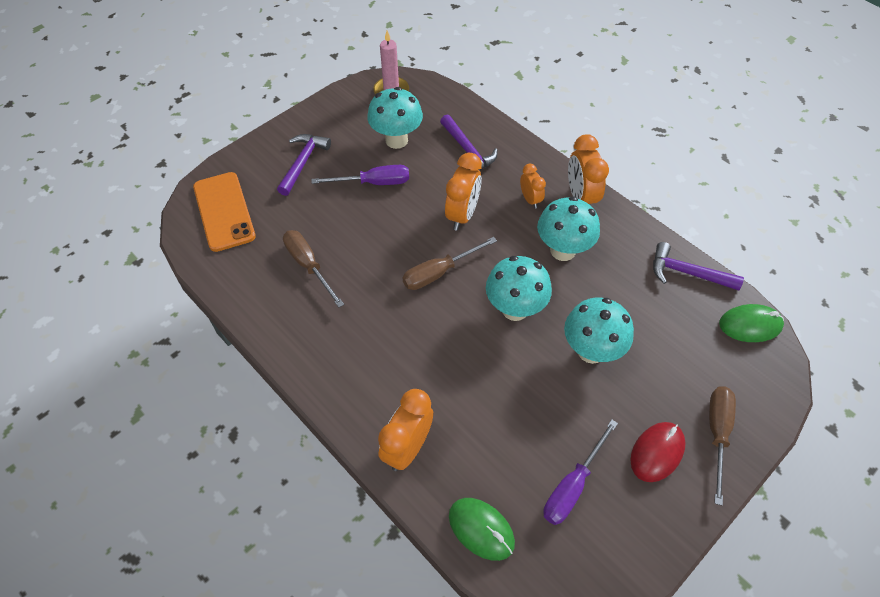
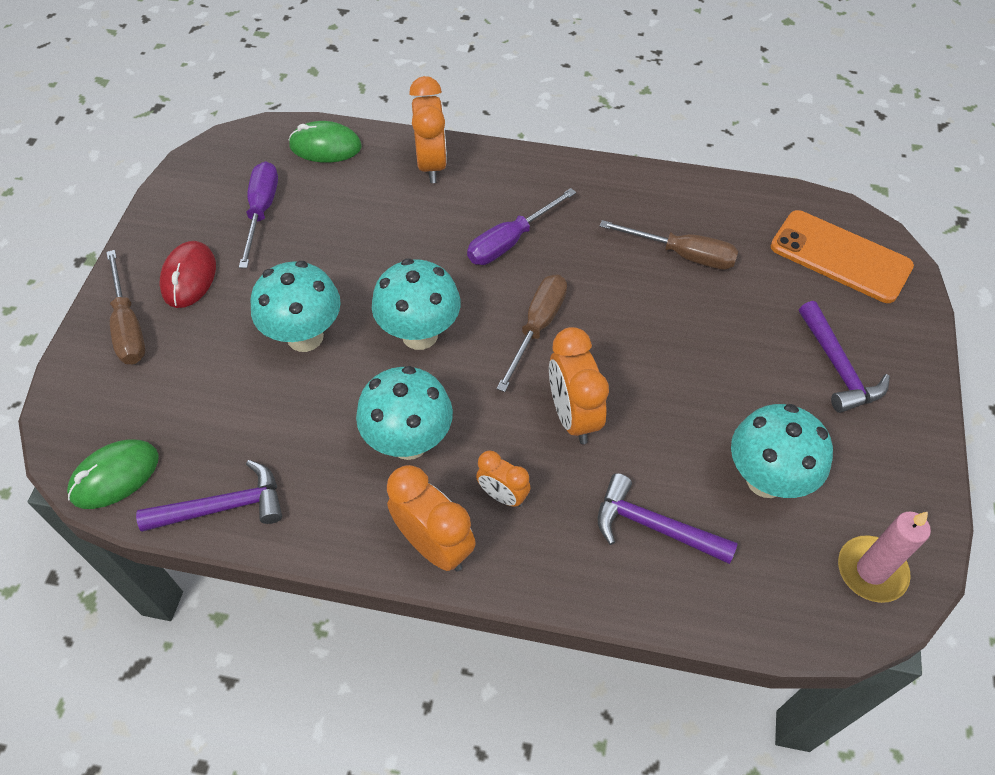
camera: 145 degrees right, 0 degrees up
purple screwdriver [311,165,409,185] -> purple screwdriver moved to [467,188,576,265]

